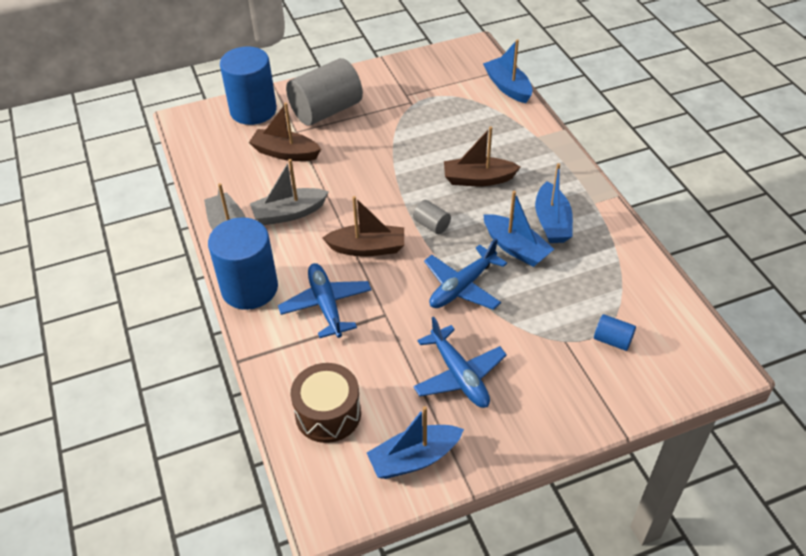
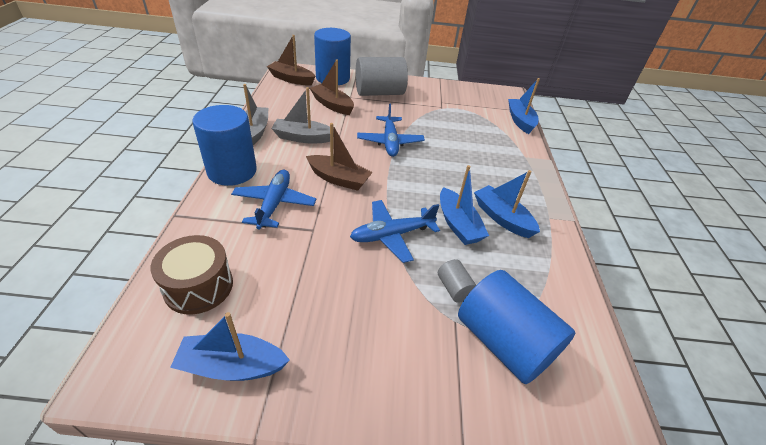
camera: 20 degrees right, 5 degrees down
grey cylinder [413,200,451,234] -> grey cylinder moved to [438,259,476,303]
blue plane [413,317,507,408] -> blue plane moved to [357,103,425,157]
brown boat [444,126,521,186] -> brown boat moved to [267,35,316,85]
blue boat [535,163,573,243] -> blue boat turned 120 degrees clockwise [474,170,540,238]
blue cylinder [594,314,636,351] -> blue cylinder [458,270,575,384], size x2.27

